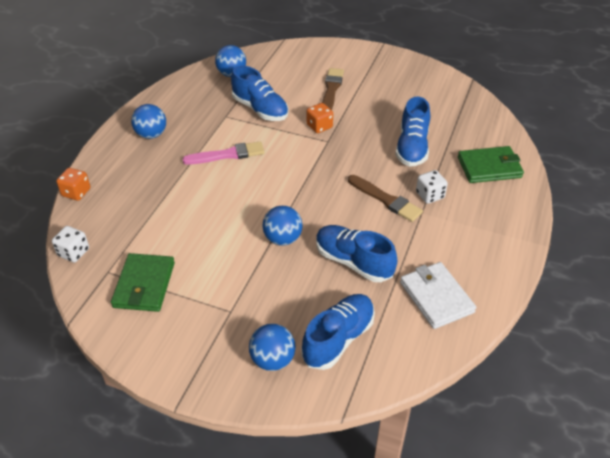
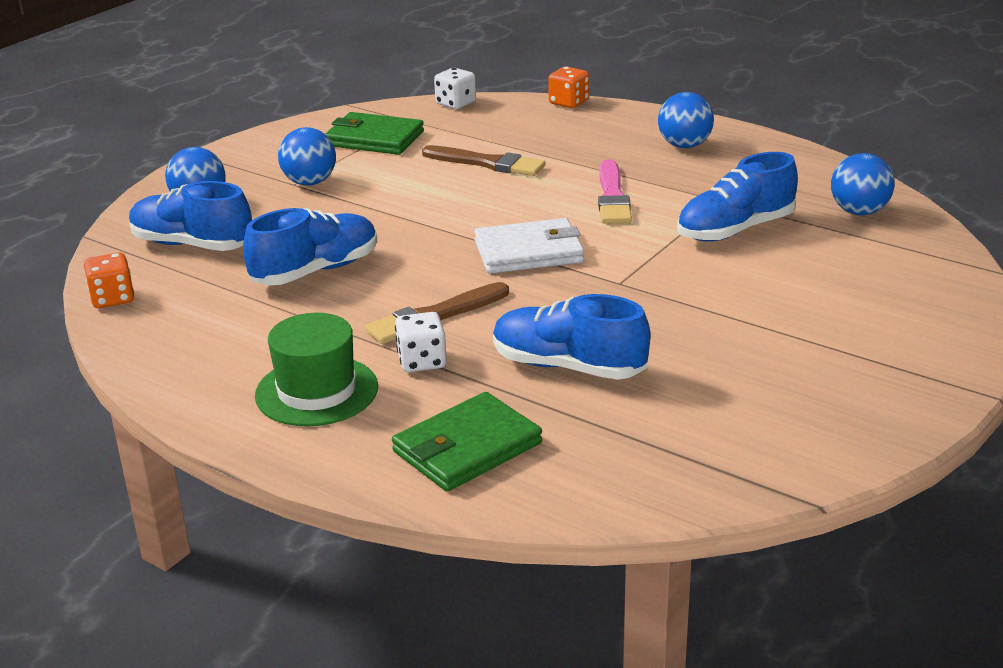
camera: 105 degrees right, 15 degrees down
blue ball [262,206,303,246] -> blue ball moved to [278,127,336,186]
blue shoe [301,294,375,370] -> blue shoe turned 150 degrees clockwise [129,181,252,251]
orange dice [307,103,333,133] -> orange dice moved to [84,252,134,308]
brown brush [322,68,344,110] -> brown brush moved to [422,145,545,176]
white wallet [400,262,476,329] -> white wallet moved to [474,218,584,274]
green wallet [458,146,524,183] -> green wallet turned 45 degrees clockwise [392,392,542,491]
none -> green hat [255,313,378,427]

